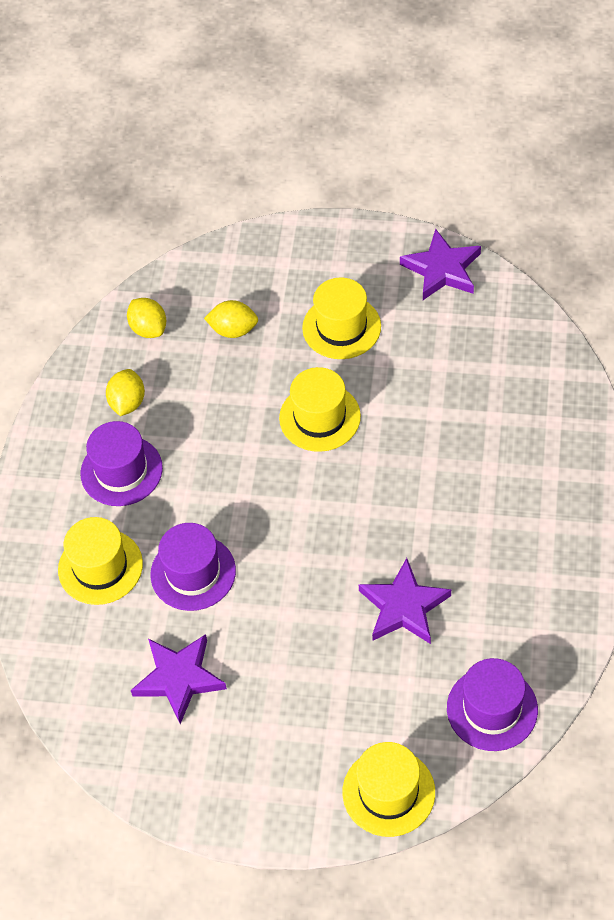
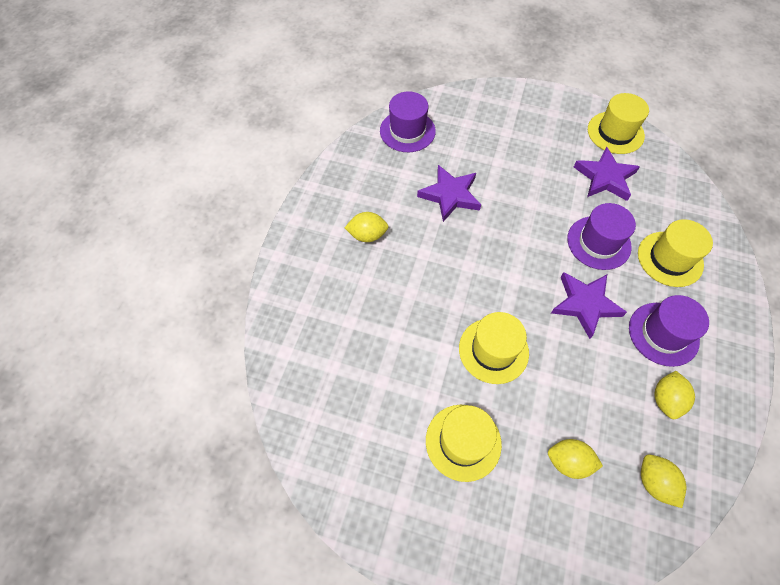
camera: 175 degrees left, 5 degrees up
yellow hat [342,742,435,837] -> yellow hat moved to [588,93,649,154]
purple star [400,229,481,300] -> purple star moved to [551,272,627,339]
none -> yellow lemon [345,212,389,242]

